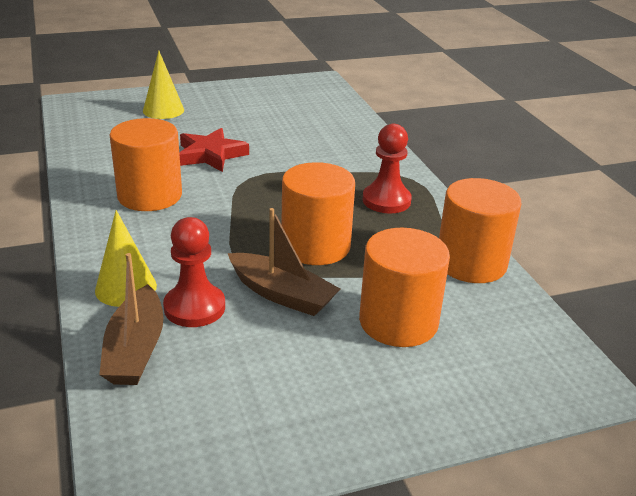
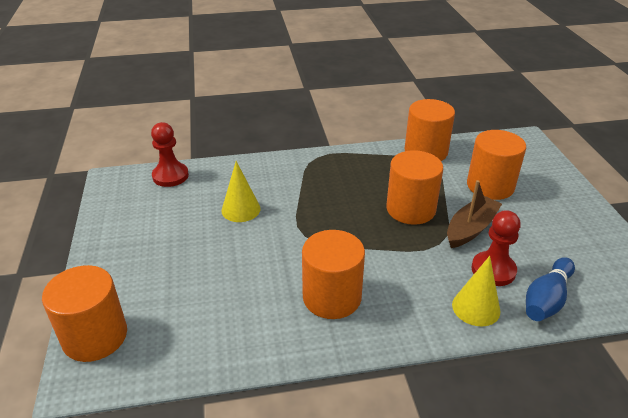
camera: 80 degrees left, 5 degrees up
brown boat [99,253,163,385] -> blue bowling pin [526,257,575,321]
yellow cone [143,51,184,119] -> yellow cone moved to [222,161,261,222]
red star [179,128,249,172] -> none
red pawn [363,124,412,213] -> red pawn moved to [151,122,189,187]
none -> orange cylinder [42,265,127,362]

